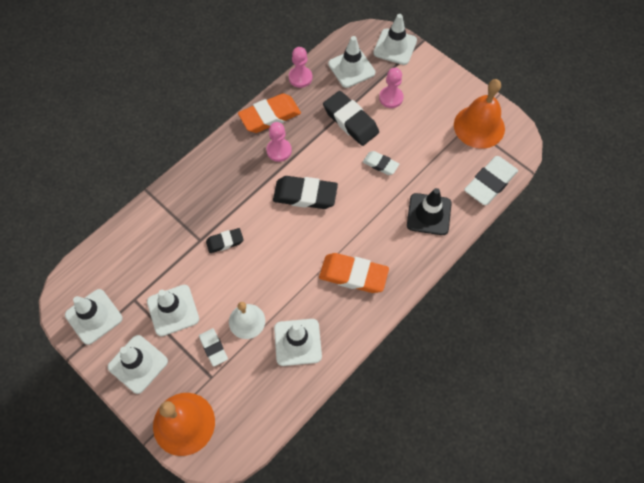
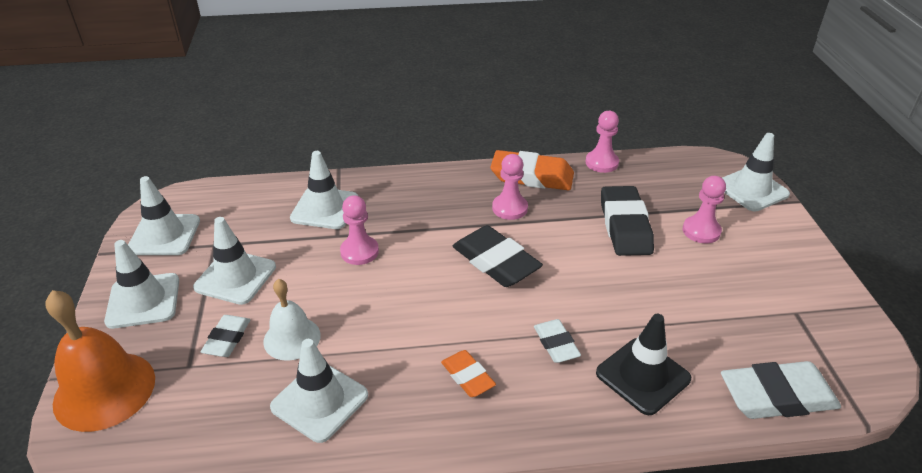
camera: 40 degrees right, 25 degrees down
black eraser [206,228,244,253] -> pink pawn [340,195,379,265]
orange eraser [319,253,389,293] -> orange eraser [441,350,496,397], size x0.57
white traffic cone [328,36,375,88] -> white traffic cone moved to [290,151,358,229]
white eraser [363,151,399,175] -> white eraser moved to [534,319,581,363]
orange bell [454,79,505,149] -> none

